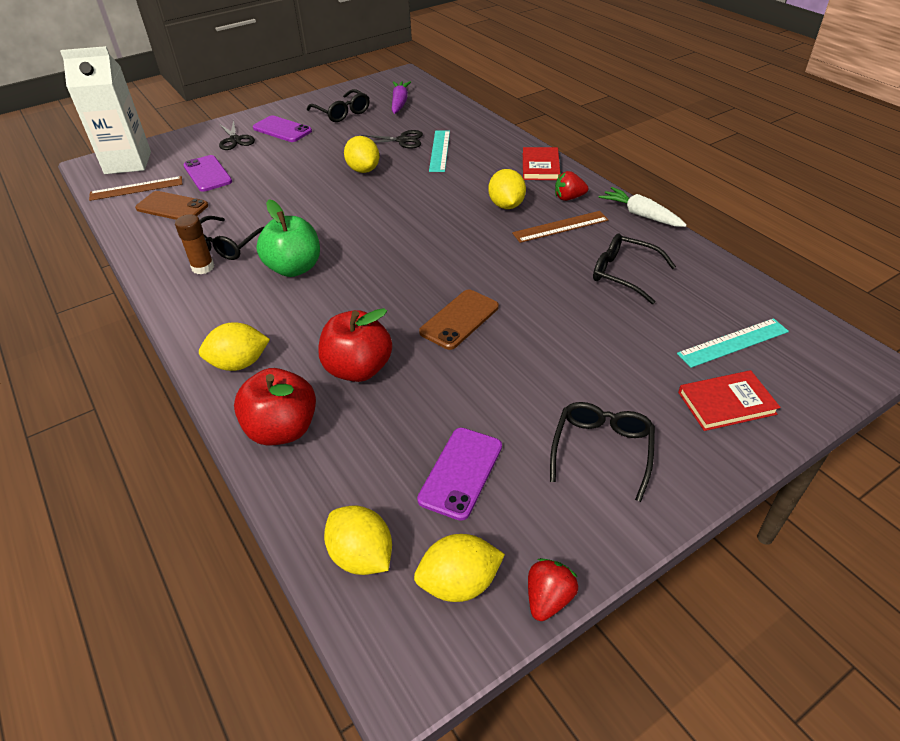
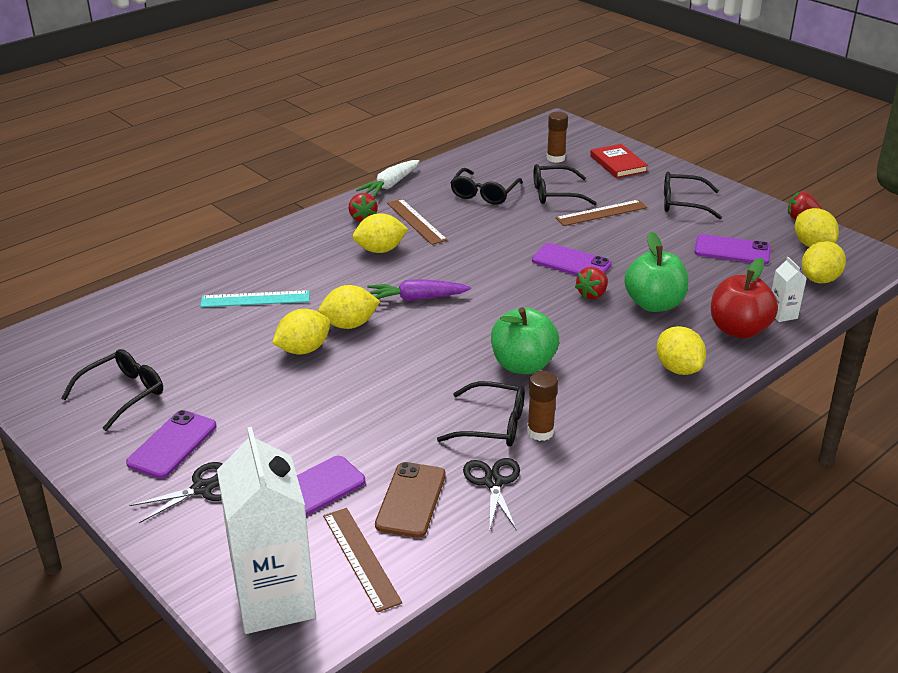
camera: 100 degrees left, 10 degrees down
red apple [318,308,392,382] -> green apple [624,232,688,312]
black scissors [361,130,423,148] -> black scissors moved to [463,458,520,531]
purple carrot [392,81,411,114] -> purple carrot moved to [367,279,471,301]
brown phone [419,289,499,350] -> purple phone [532,243,612,276]
red book [523,147,560,180] -> none
turquoise ruler [677,318,789,368] -> brown glue stick [547,112,568,163]
none -> yellow lemon [318,285,380,329]
none -> black glasses [533,164,597,205]
none -> brown ruler [556,200,647,226]
none -> red strawberry [575,267,608,299]
none -> white carton [772,257,807,322]

